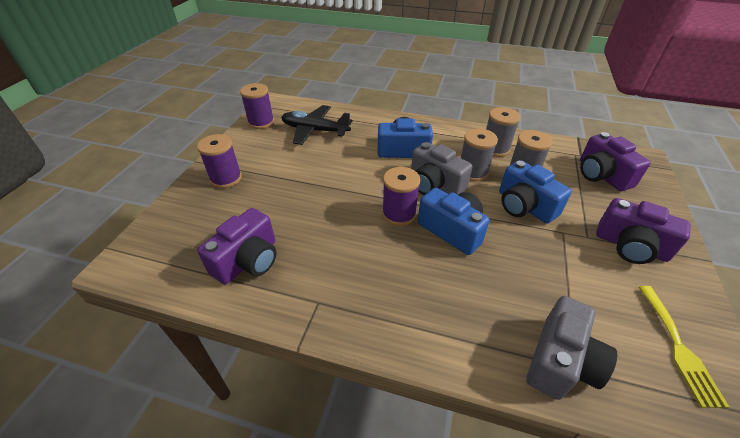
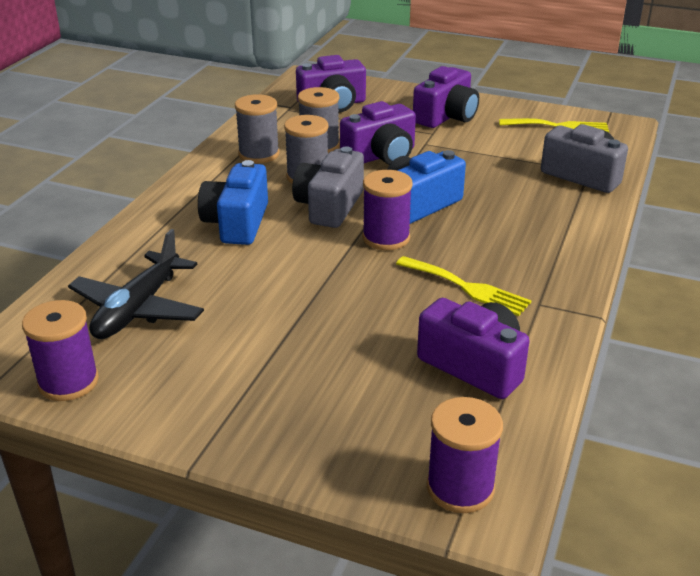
camera: 85 degrees left, 10 degrees down
purple spool [197,134,242,188] -> purple spool moved to [427,397,503,513]
grey camera [411,142,472,195] -> grey camera turned 150 degrees clockwise [292,146,364,228]
blue camera [499,160,572,224] -> purple camera [340,101,416,165]
none -> yellow fork [396,256,531,316]

